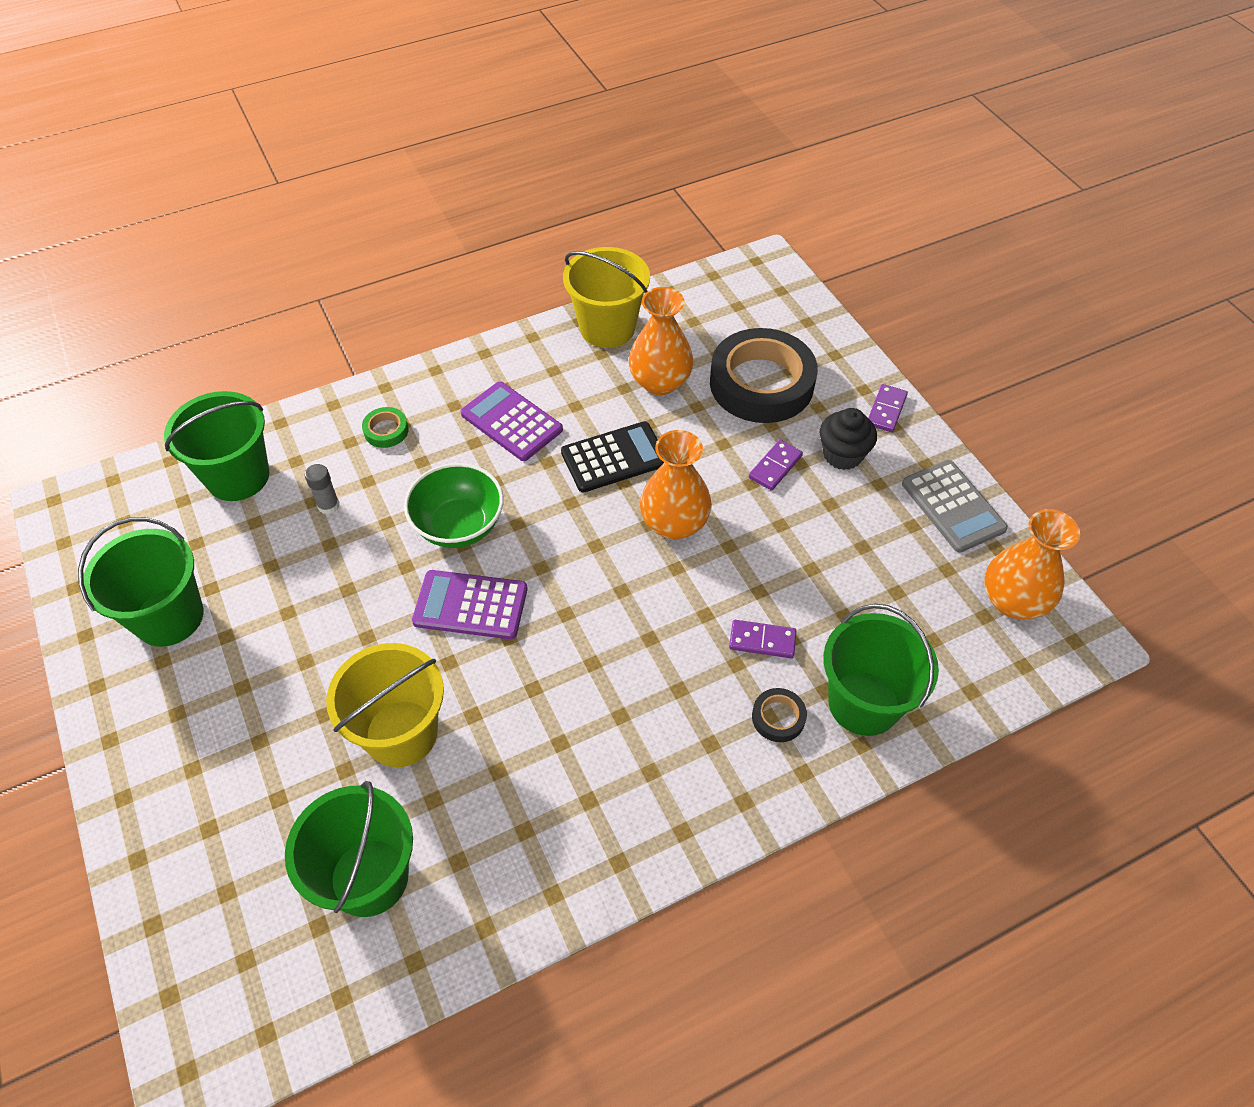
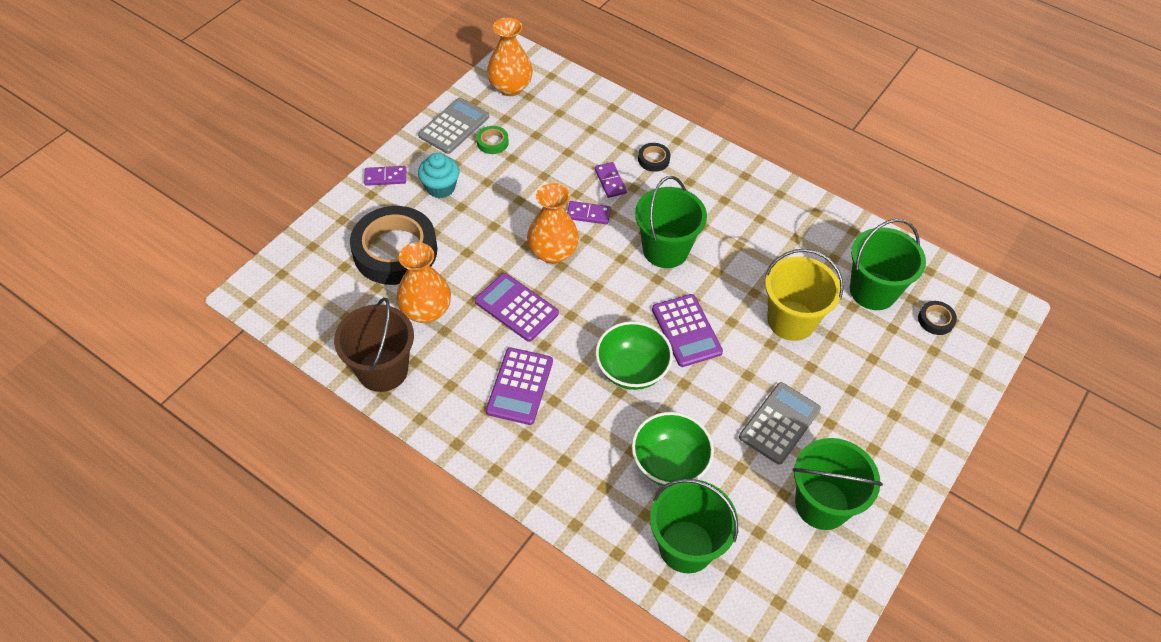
camera: 120 degrees left, 0 degrees up
grey glue stick [305,464,340,514] -> green bowl [632,412,714,486]
green tape [362,407,409,448] -> green tape moved to [476,126,509,154]
black calculator [561,421,664,493] -> purple calculator [475,273,559,342]
yellow bucket [563,247,650,348] -> brown bucket [334,297,414,392]
purple domino [749,440,803,491] -> purple domino moved to [567,201,611,224]
black cupcake [820,408,877,470] -> turquoise cupcake [418,153,460,198]
green bucket [823,604,939,736] -> green bucket moved to [635,176,707,268]
none -> grey calculator [739,382,821,465]
none -> black tape [918,301,957,335]

